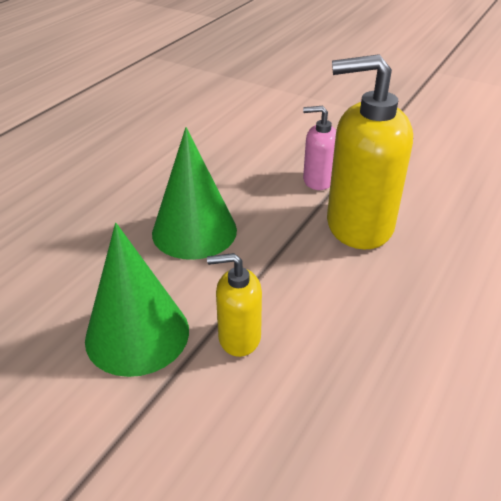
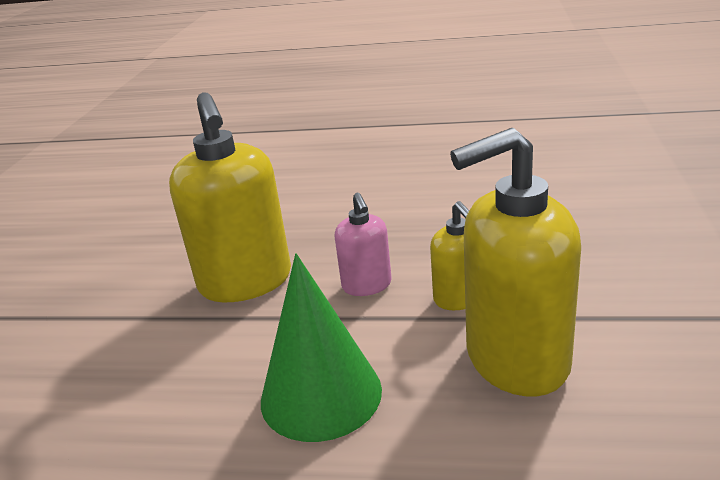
camera: 110 degrees left, 10 degrees down
green cone [85,223,189,377] -> yellow soap dispenser [450,128,581,396]
pink soap dispenser [303,106,336,190] -> pink soap dispenser moved to [335,193,392,296]

